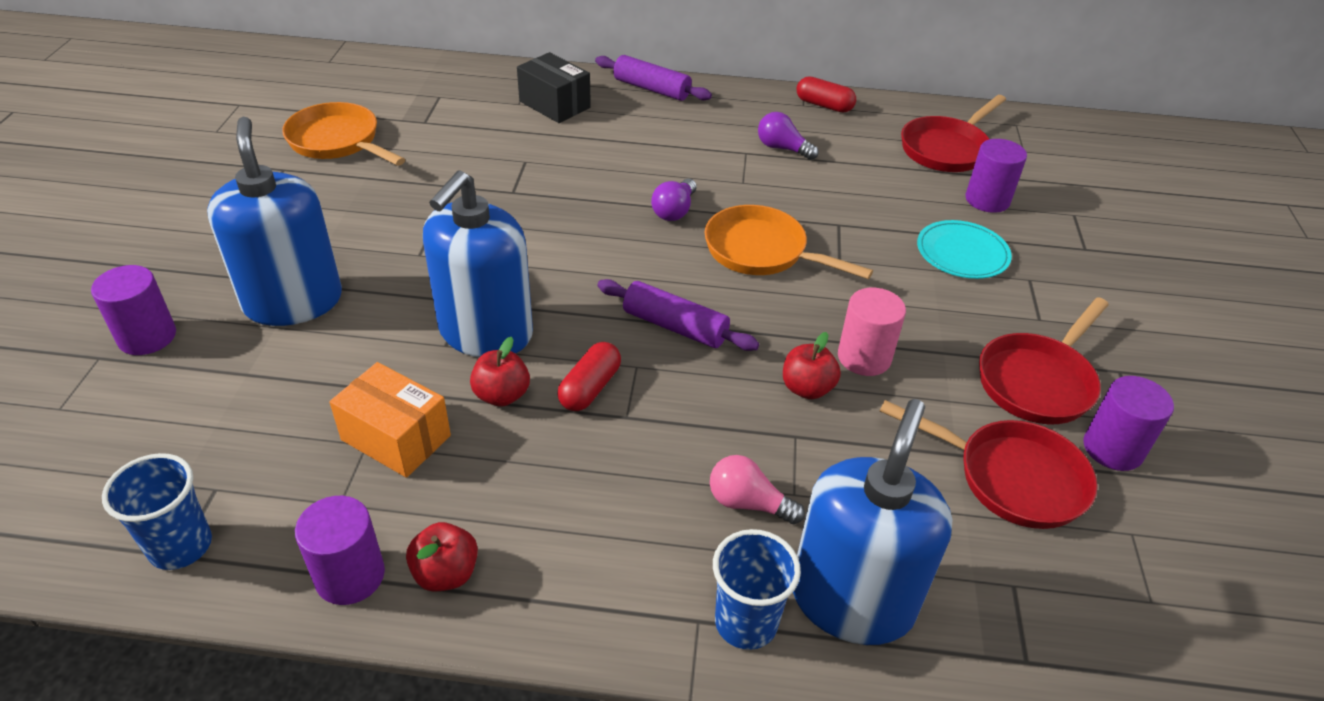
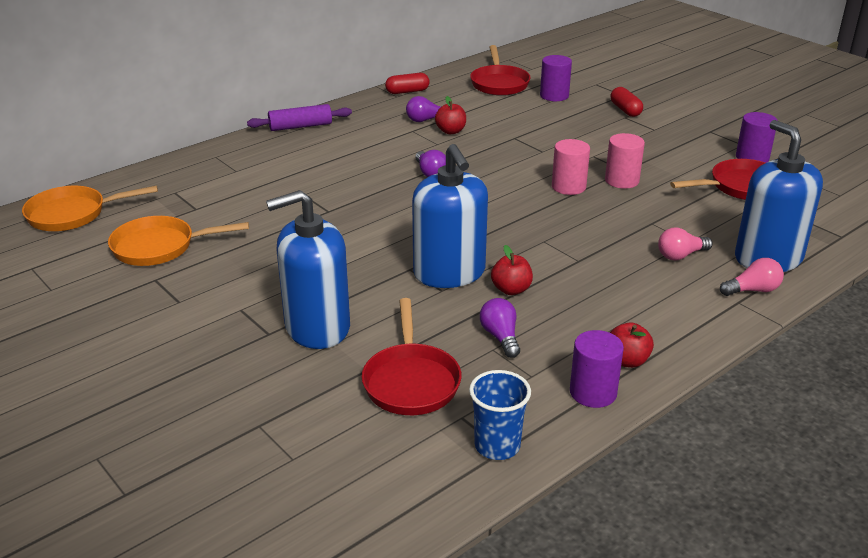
camera: 45 degrees left, 10 degrees down
purple cylinder [91,265,176,355] -> none
blue soap dispenser [207,117,342,326] -> blue soap dispenser turned 45 degrees counterclockwise [266,190,350,349]
orange box [329,362,451,478] -> purple light bulb [480,298,520,358]
black box [517,52,591,123] -> none
red capsule [557,342,621,411] -> red capsule moved to [611,87,643,117]
purple rolling pin [597,279,759,351] -> none
orange pan [705,205,873,279] -> orange pan moved to [22,185,158,231]
blue cup [713,529,801,650] -> pink light bulb [720,258,784,296]
red apple [783,332,841,399] -> red apple moved to [435,96,466,134]
turquoise plate [917,220,1012,279] -> none
red pan [979,297,1109,424] -> red pan moved to [362,298,462,415]
none -> pink cylinder [552,139,590,195]

